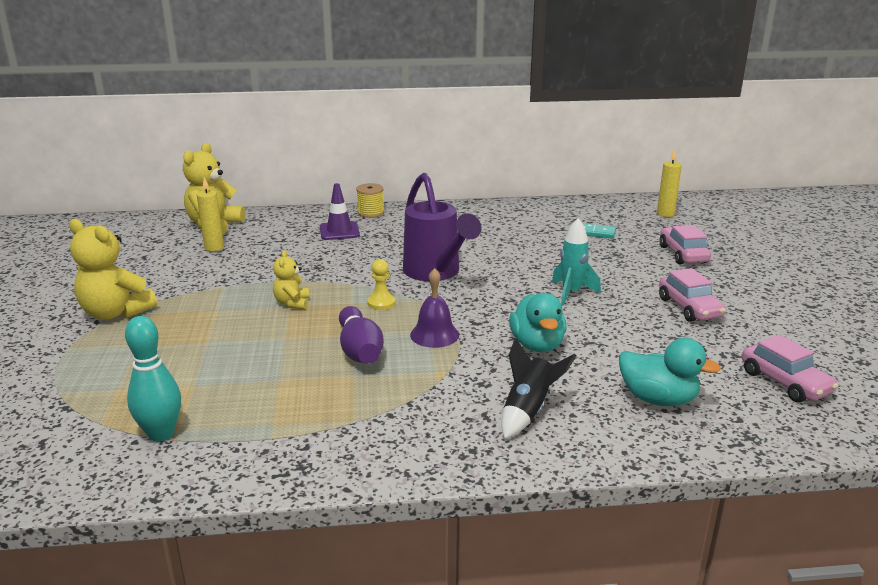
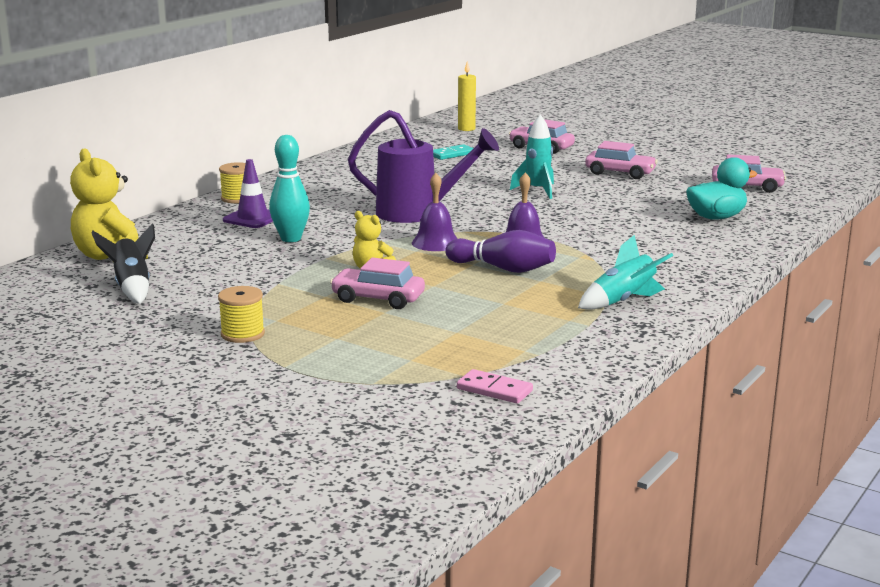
camera: 50 degrees left, 5 degrees down
yellow teddy bear [69,219,157,320] -> yellow spool [218,286,265,343]
turquoise bowling pin [125,316,181,442] -> turquoise bowling pin moved to [269,135,310,242]
yellow candle [197,177,224,252] -> none
yellow pawn [367,259,395,310] -> purple bell [412,173,458,251]
black rocket [501,338,576,439] -> black rocket moved to [91,223,155,304]
turquoise duck [509,293,566,352] -> none
none -> pink car [330,257,425,309]
none -> pink domino [457,369,533,404]
none -> turquoise rocket [578,235,674,310]

